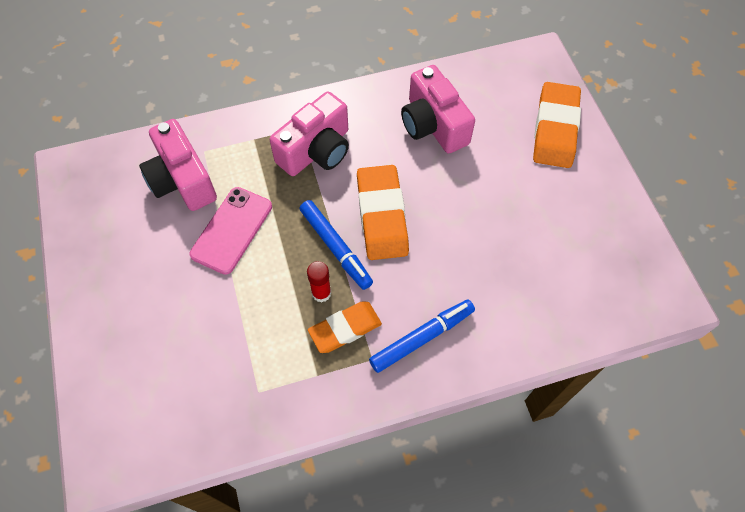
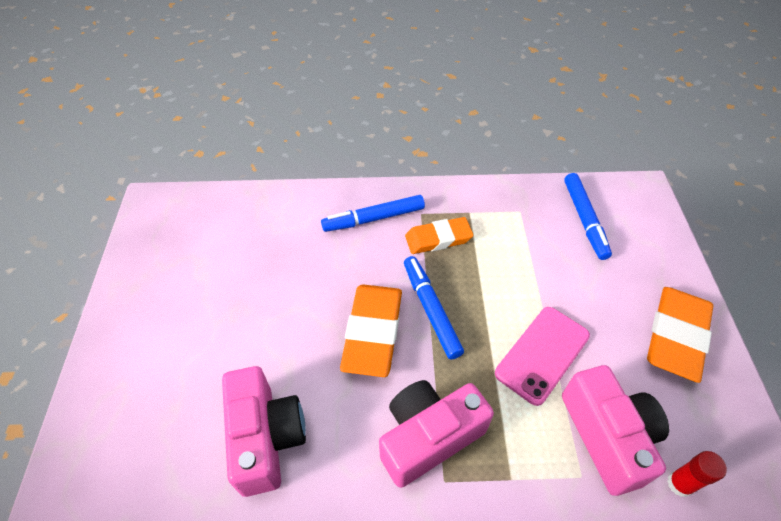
camera: 165 degrees left, 10 degrees down
red glue stick [307,261,331,302] -> red glue stick moved to [667,451,727,497]
orange eraser [533,82,581,168] -> orange eraser moved to [647,287,713,383]
none -> blue marker [564,173,612,260]

